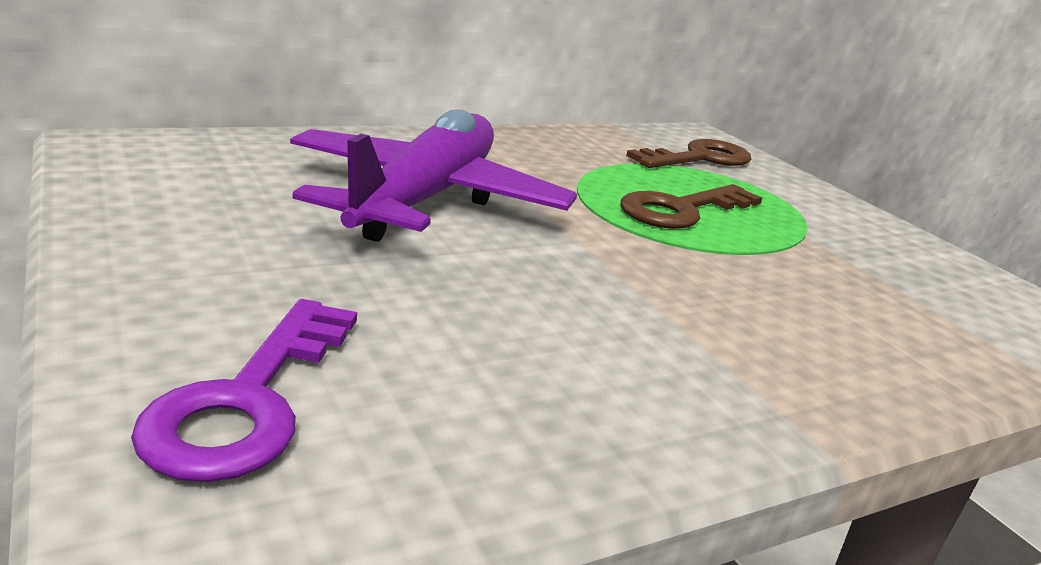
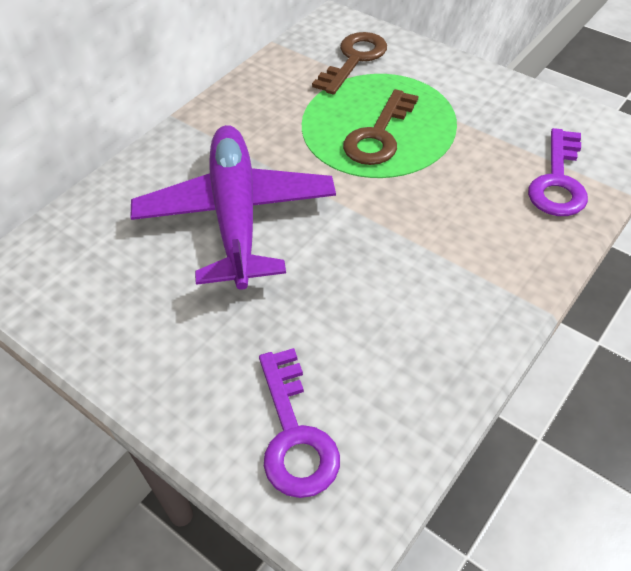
camera: 20 degrees left, 25 degrees up
none -> purple key [528,128,588,216]

